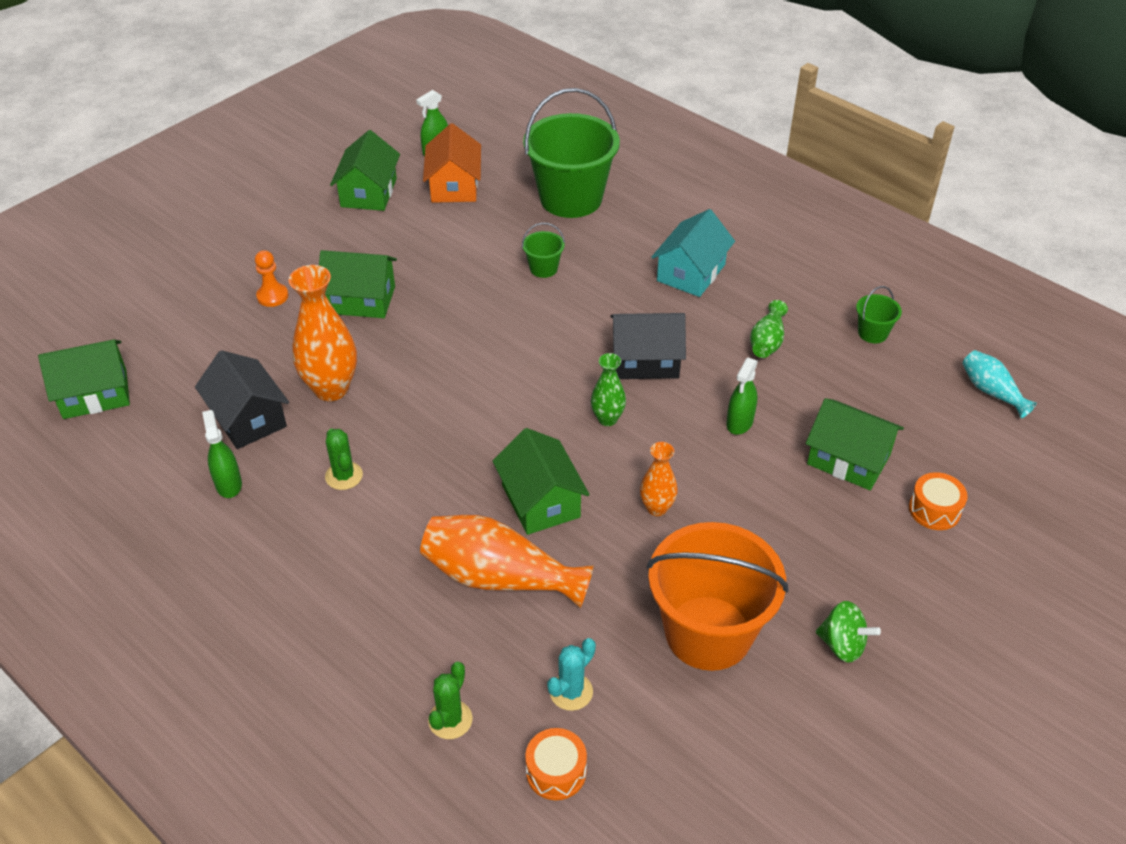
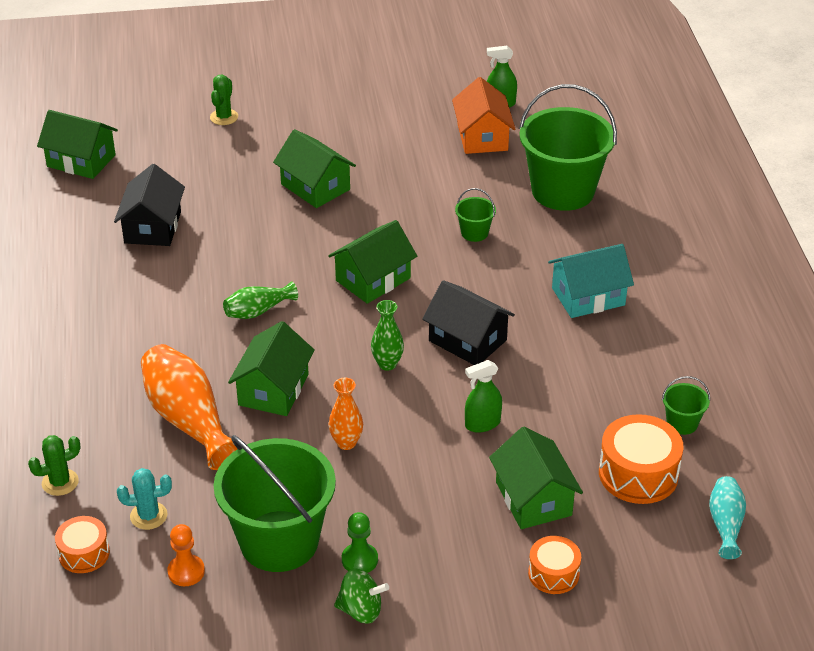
camera: 40 degrees right, 5 degrees down
green spray bottle [202,410,242,498] -> none
orange pawn [255,250,288,307] -> orange pawn moved to [167,524,205,586]
orange vase [289,265,357,401] -> none
green cactus [325,428,363,490] -> green cactus moved to [210,75,238,125]
green house [330,130,400,211] -> green house moved to [328,220,417,304]
orange house [423,123,481,203] -> orange house turned 45 degrees counterclockwise [452,77,515,154]
orange bucket [647,522,789,671] -> green bucket [213,435,336,572]
green vase [750,300,788,358] -> green vase moved to [223,281,298,319]
green spinning top [816,601,881,663] -> green spinning top turned 60 degrees counterclockwise [334,569,389,624]
none -> green pawn [342,512,378,573]
none -> orange drum [599,414,684,504]

